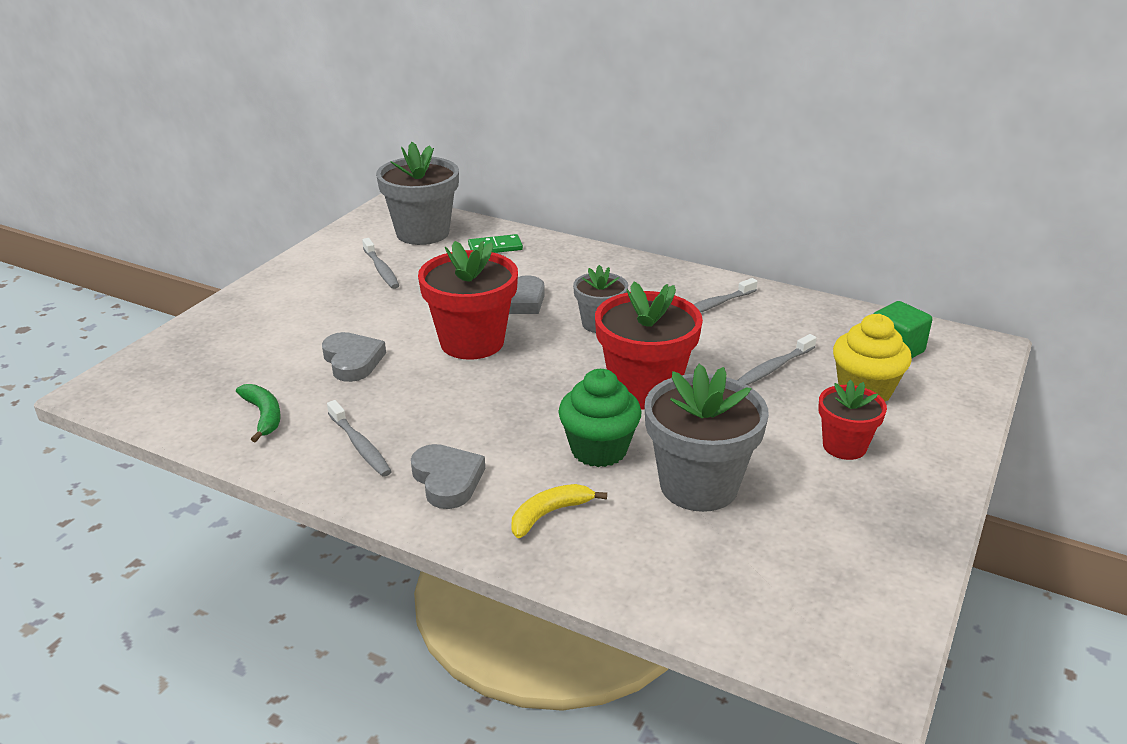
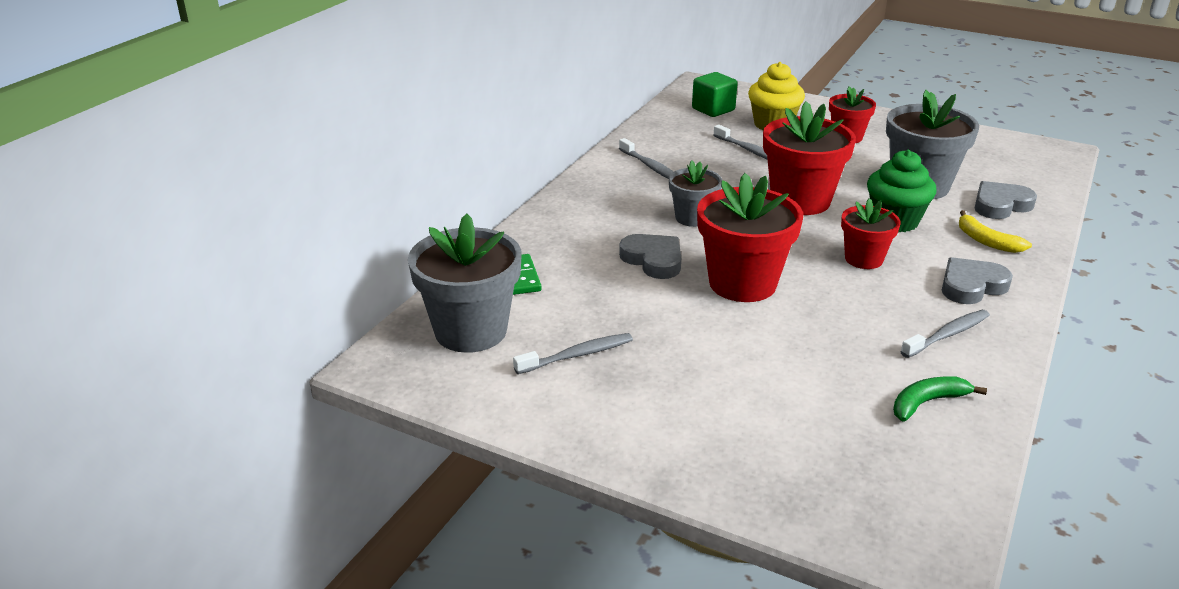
camera: 90 degrees left, 0 degrees up
grey heart [322,332,386,382] -> grey heart moved to [975,181,1037,219]
none -> red flower pot [841,198,901,269]

